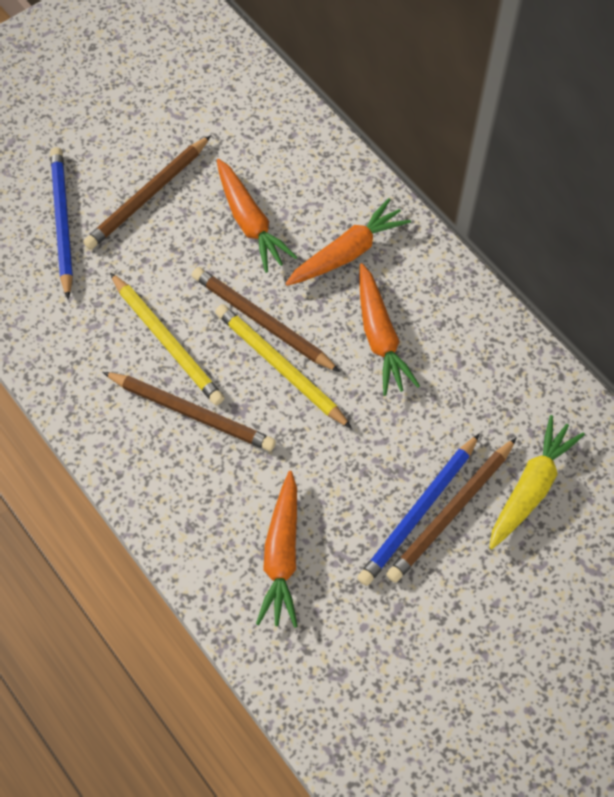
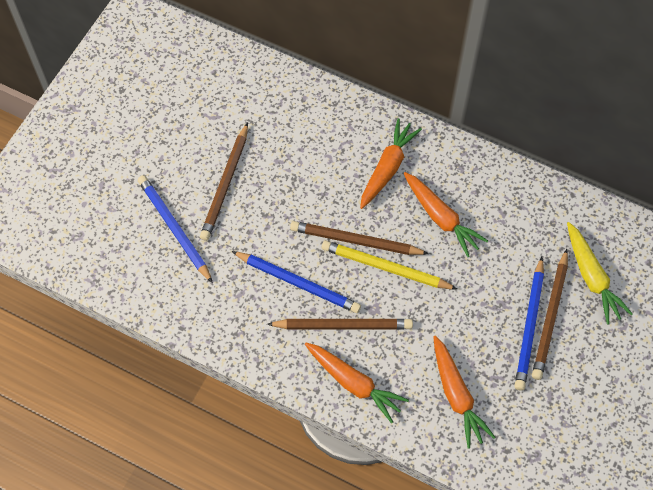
camera: 25 degrees left, 0 degrees up
yellow pencil [110,273,225,405] -> blue pencil [232,251,361,313]
orange carrot [217,159,297,273] -> orange carrot moved to [305,343,409,423]
yellow carrot [489,415,585,549] -> yellow carrot turned 150 degrees clockwise [567,222,633,325]

